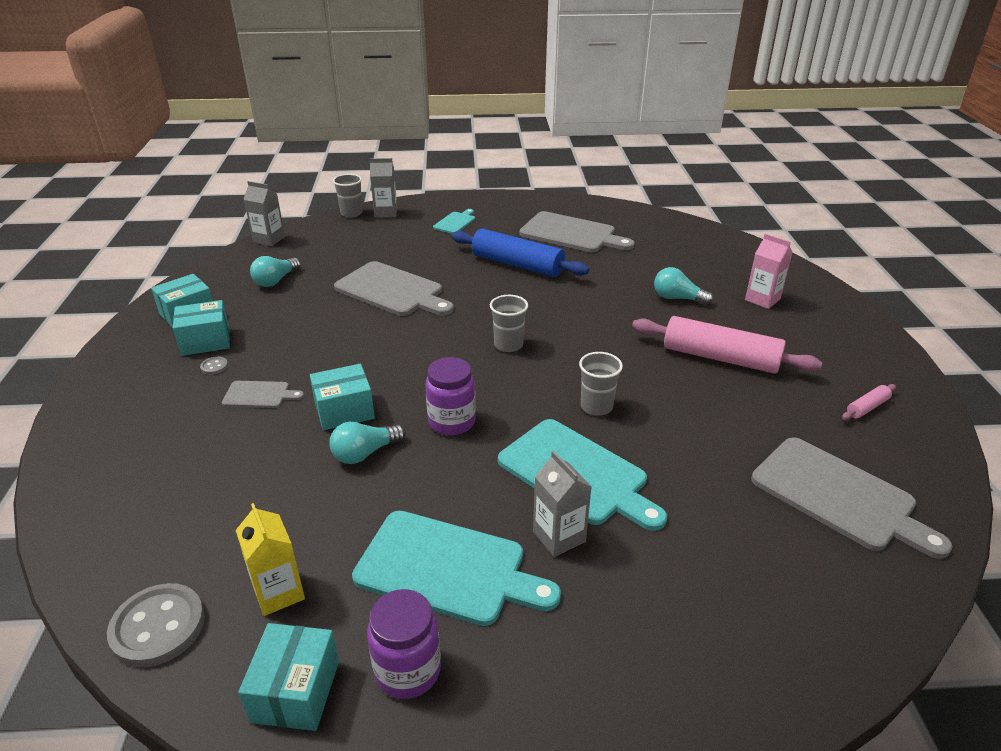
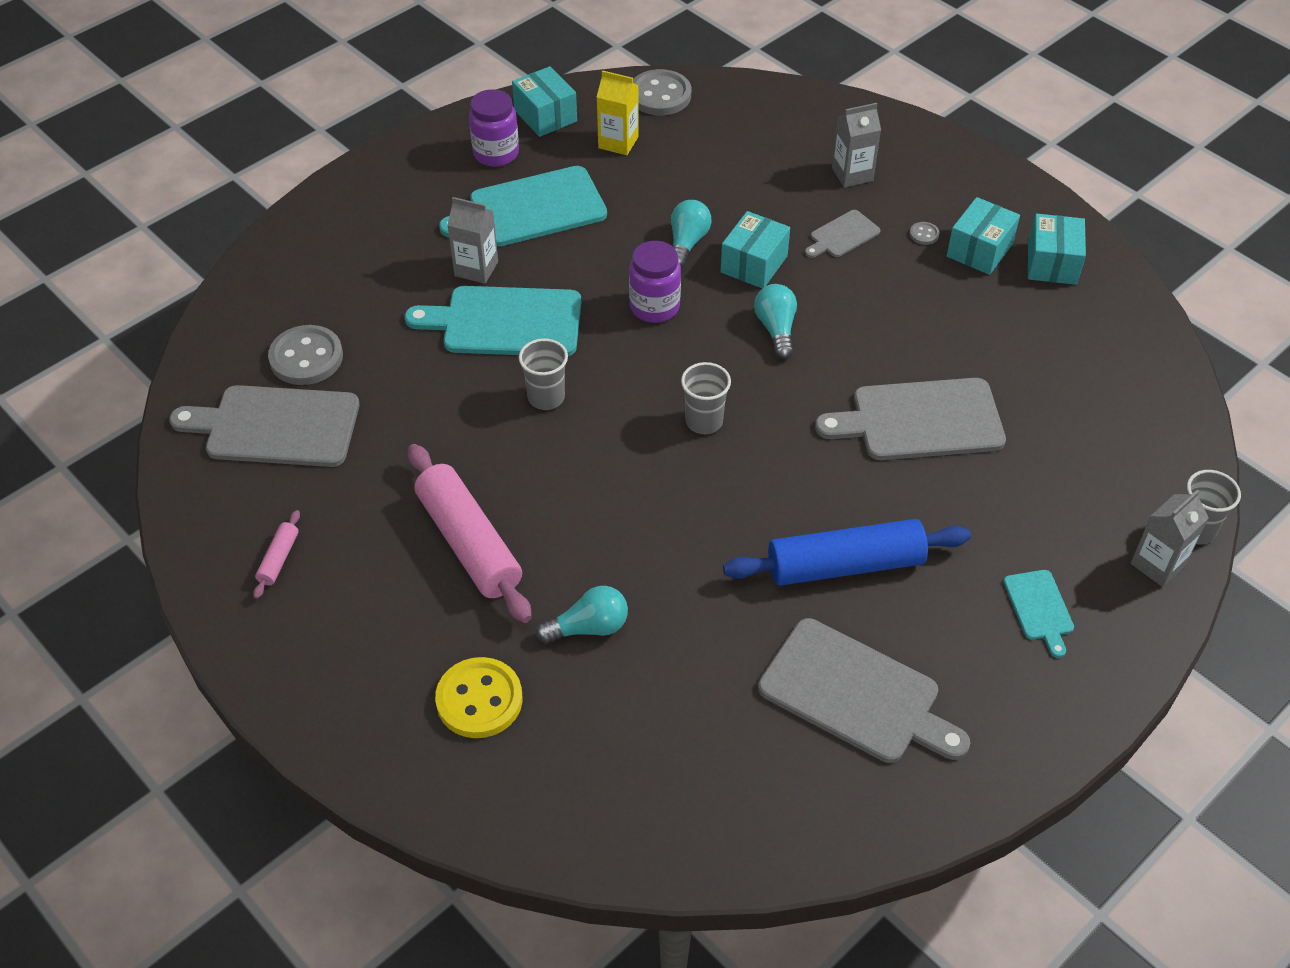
camera: 140 degrees right, 15 degrees up
grey carton [243,181,285,246] -> grey carton moved to [832,103,881,188]
turquoise light bulb [250,256,301,287] -> turquoise light bulb moved to [754,284,797,359]
grey cutting board [519,211,635,252] -> grey cutting board turned 135 degrees counterclockwise [758,618,970,763]
pink rolling pin [632,316,822,374] -> pink rolling pin turned 75 degrees clockwise [408,444,532,623]
pink carton [745,234,793,309] -> yellow button [435,657,523,738]
none -> grey button [268,325,343,385]

